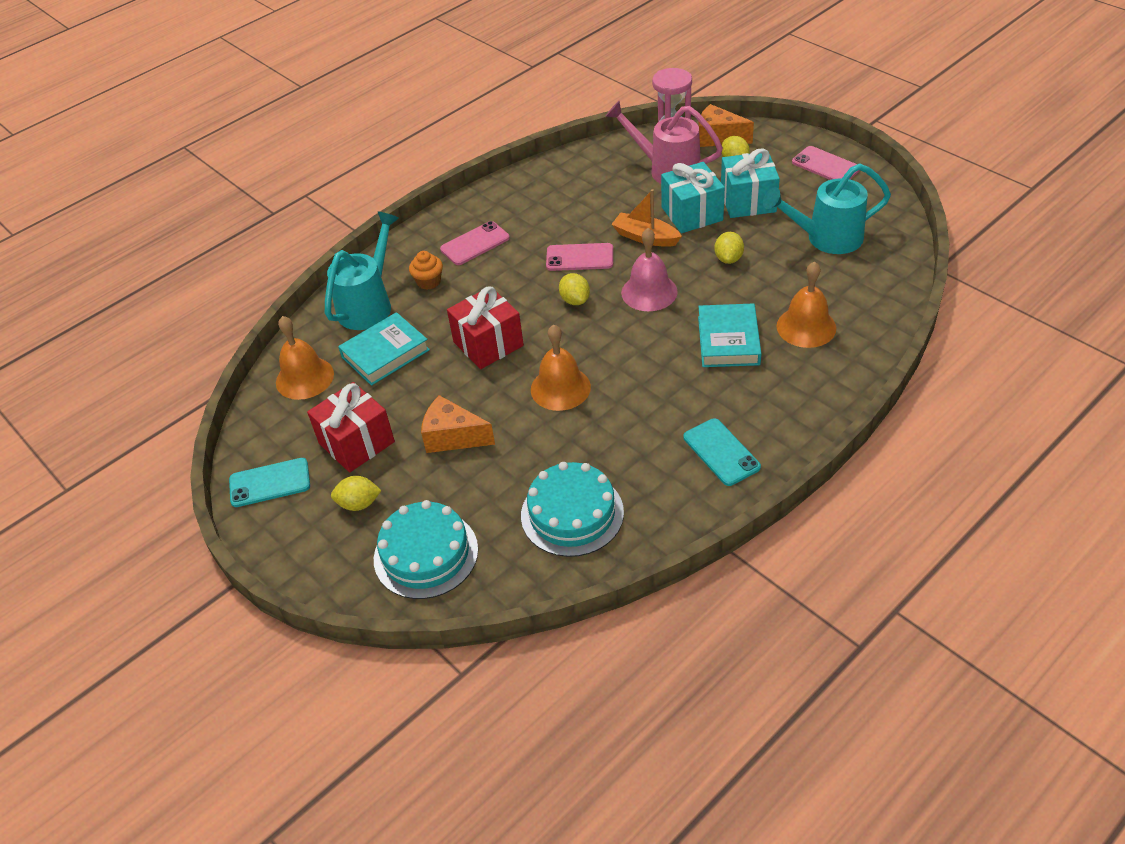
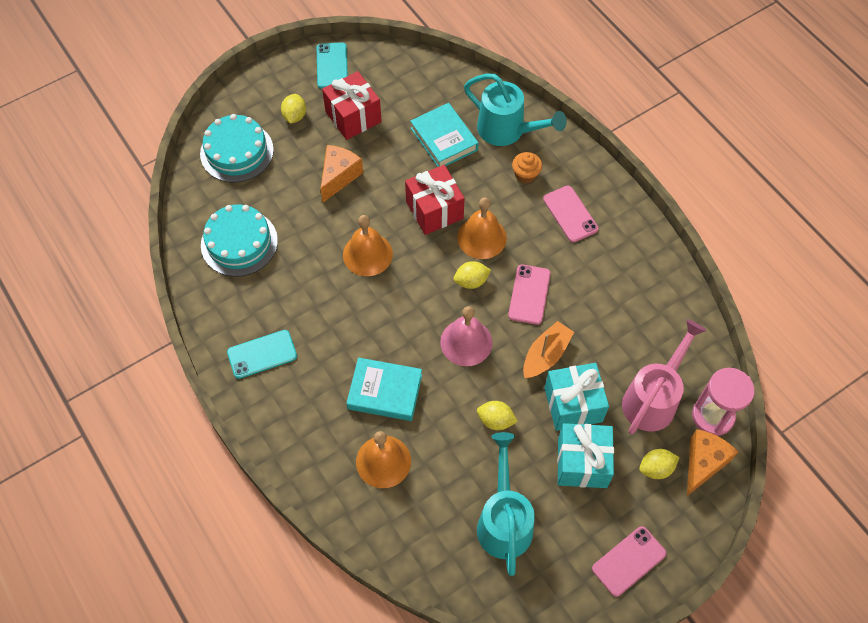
camera: 95 degrees right, 15 degrees up
orange bell [276,316,334,400] -> orange bell moved to [457,197,507,259]

